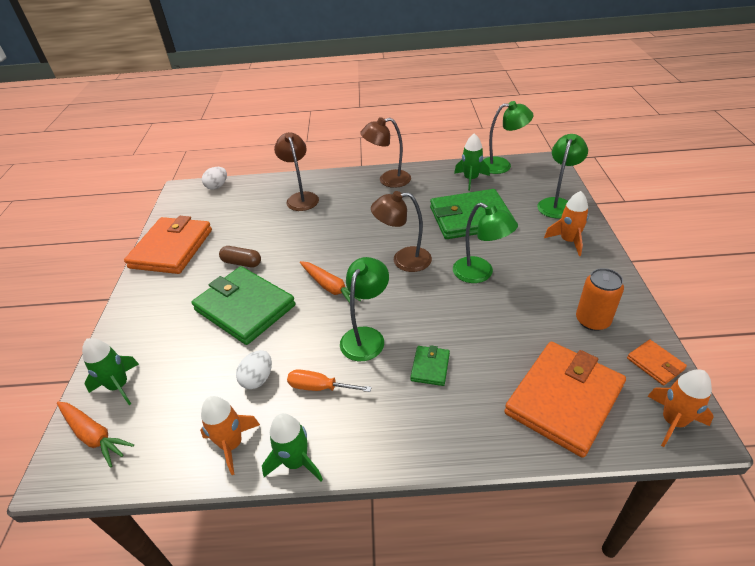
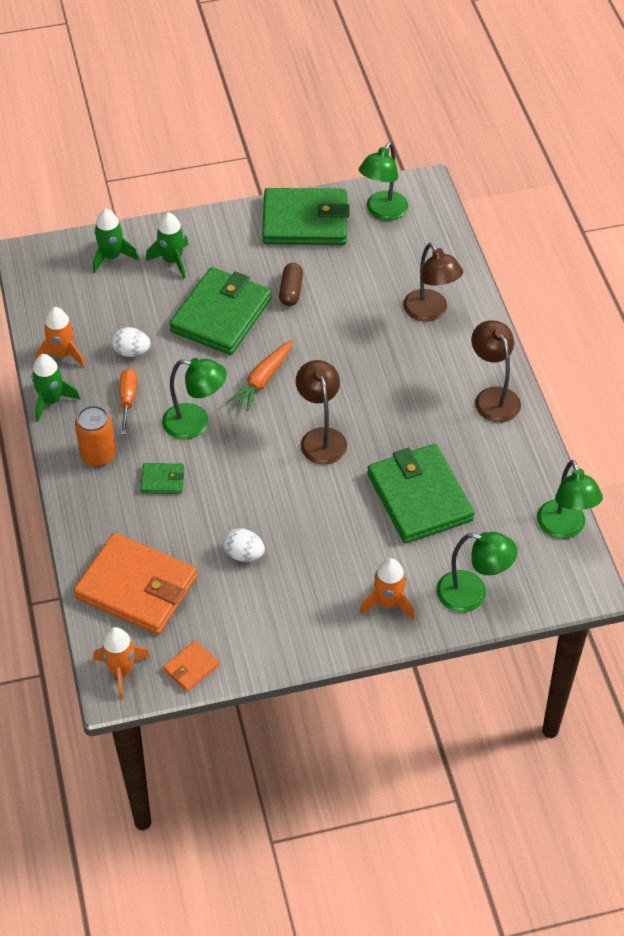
camera: 75 degrees right, 10 degrees up
orange carrot [57,401,134,467] -> none
orange wallet [124,216,212,274] -> green wallet [262,188,349,245]
white egg [202,167,227,190] -> white egg moved to [224,528,265,562]
brown lamp [274,132,319,211] -> brown lamp turned 90 degrees clockwise [403,243,463,322]
green lamp [453,202,518,283] -> green lamp moved to [359,142,408,220]
green rocket [454,133,490,191] -> green rocket moved to [146,213,188,279]
orange can [576,268,624,331] -> orange can moved to [75,405,116,467]

